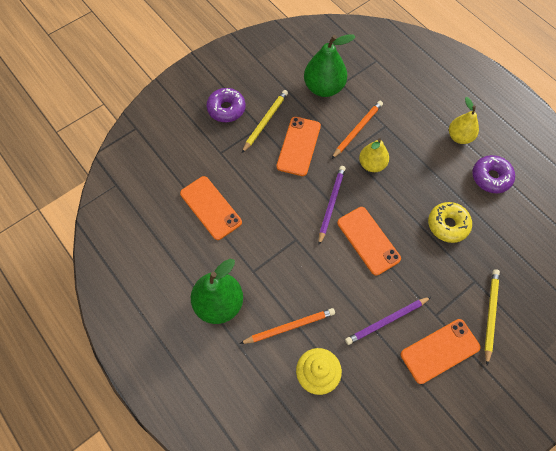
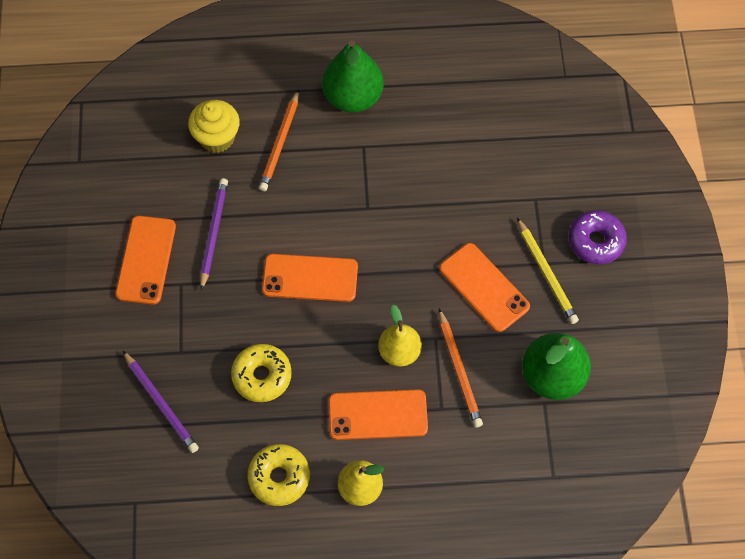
camera: 125 degrees right, 0 degrees up
orange phone [180,176,242,240] -> orange phone moved to [328,390,428,440]
purple pencil [318,166,346,245] -> purple pencil moved to [123,351,199,453]
purple donut [472,155,515,193] -> yellow donut [247,444,310,506]
yellow pencil [485,269,500,365] -> none

